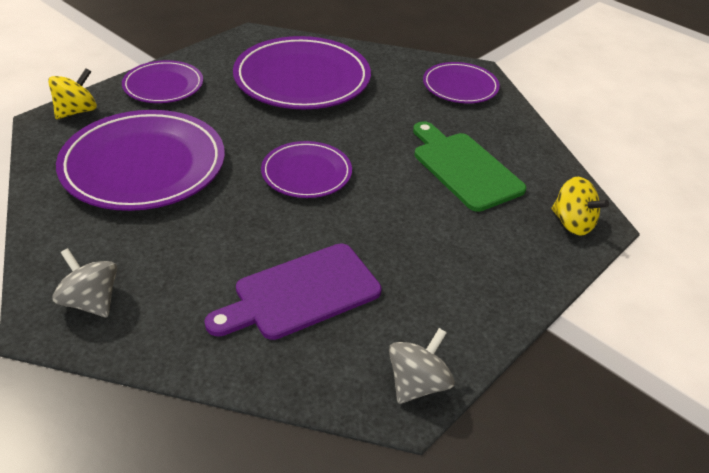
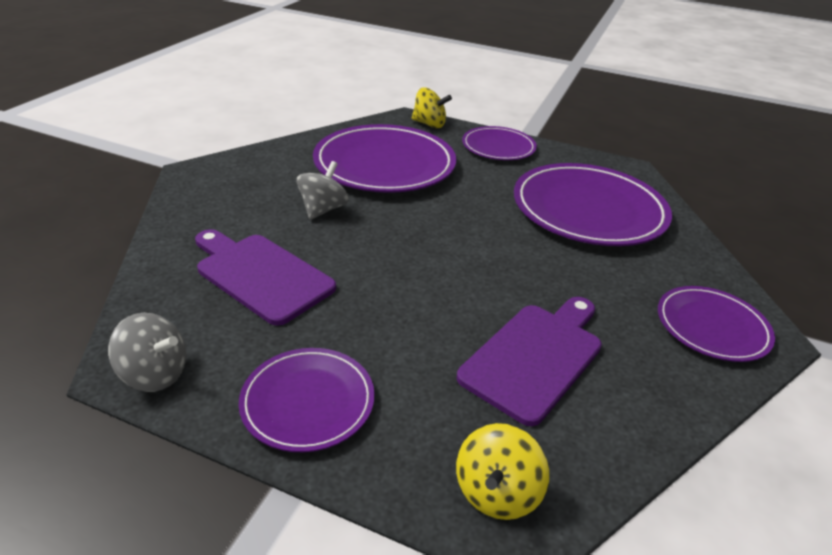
camera: 70 degrees right, 5 degrees down
grey spinning top [52,248,117,317] -> grey spinning top moved to [296,161,349,220]
purple plate [261,141,352,198] -> purple plate moved to [239,348,375,452]
green cutting board [413,121,526,212] -> purple cutting board [457,297,602,426]

